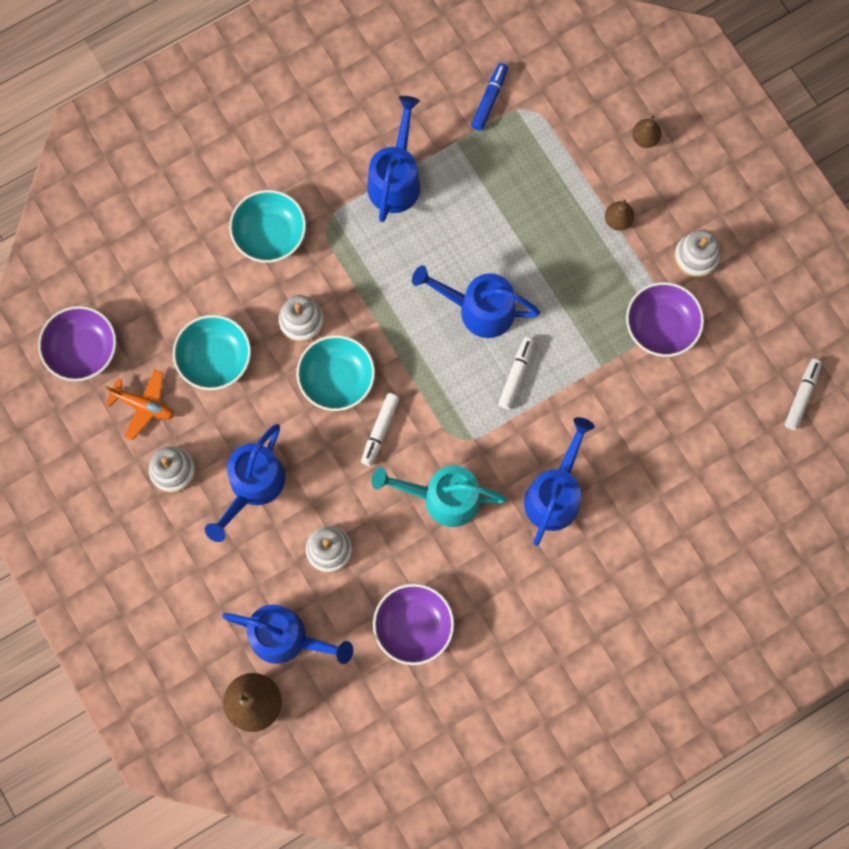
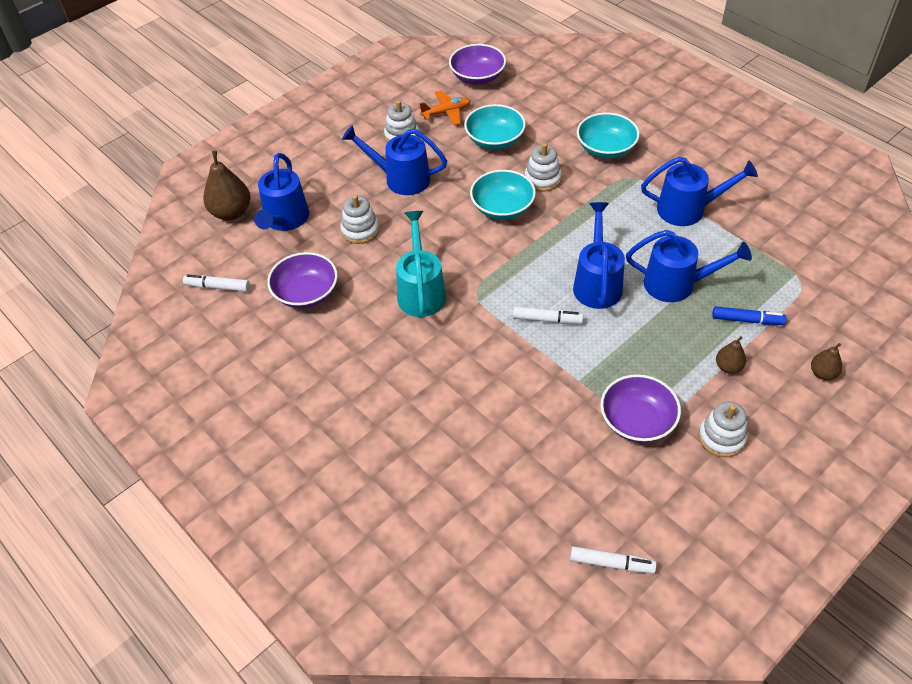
camera: 80 degrees right, 25 degrees down
orange plane [105,369,174,440] -> orange plane turned 120 degrees counterclockwise [419,90,471,126]
white marker [361,393,400,466] -> white marker moved to [183,274,250,292]
blue marker [471,63,508,131] -> blue marker moved to [712,306,787,325]
blue watering can [524,417,595,546] -> blue watering can moved to [626,230,752,302]

